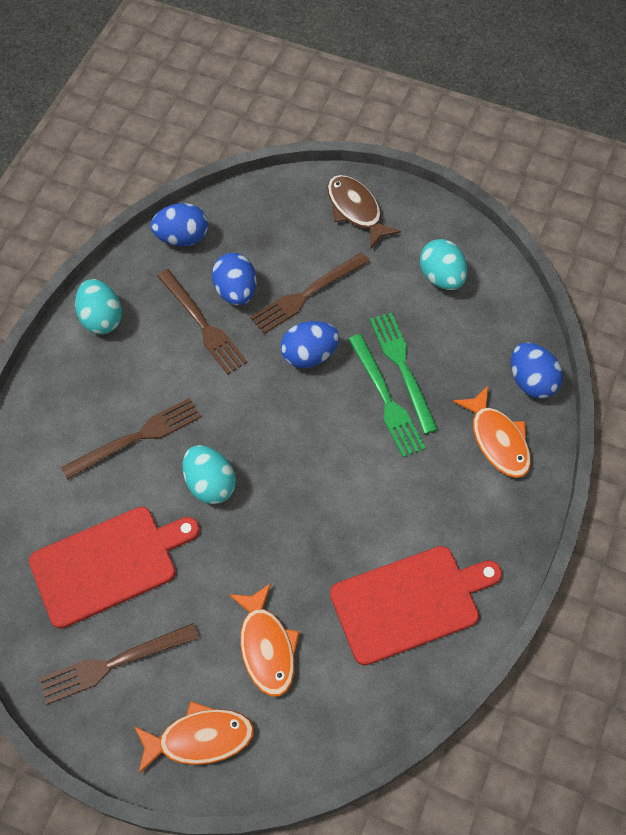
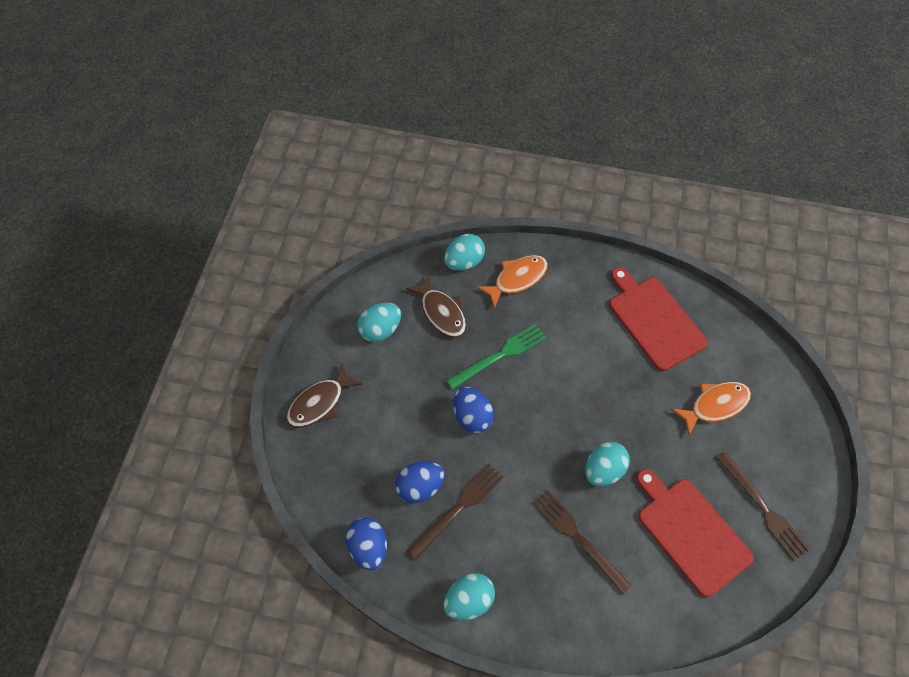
camera: 100 degrees left, 0 degrees up
orange fish [134,701,254,774] -> none
brown fork [250,252,370,334] -> none
green fork [370,312,438,434] -> none
blue egg [511,343,563,399] -> turquoise egg [444,234,485,271]
none -> brown fish [406,274,466,338]

